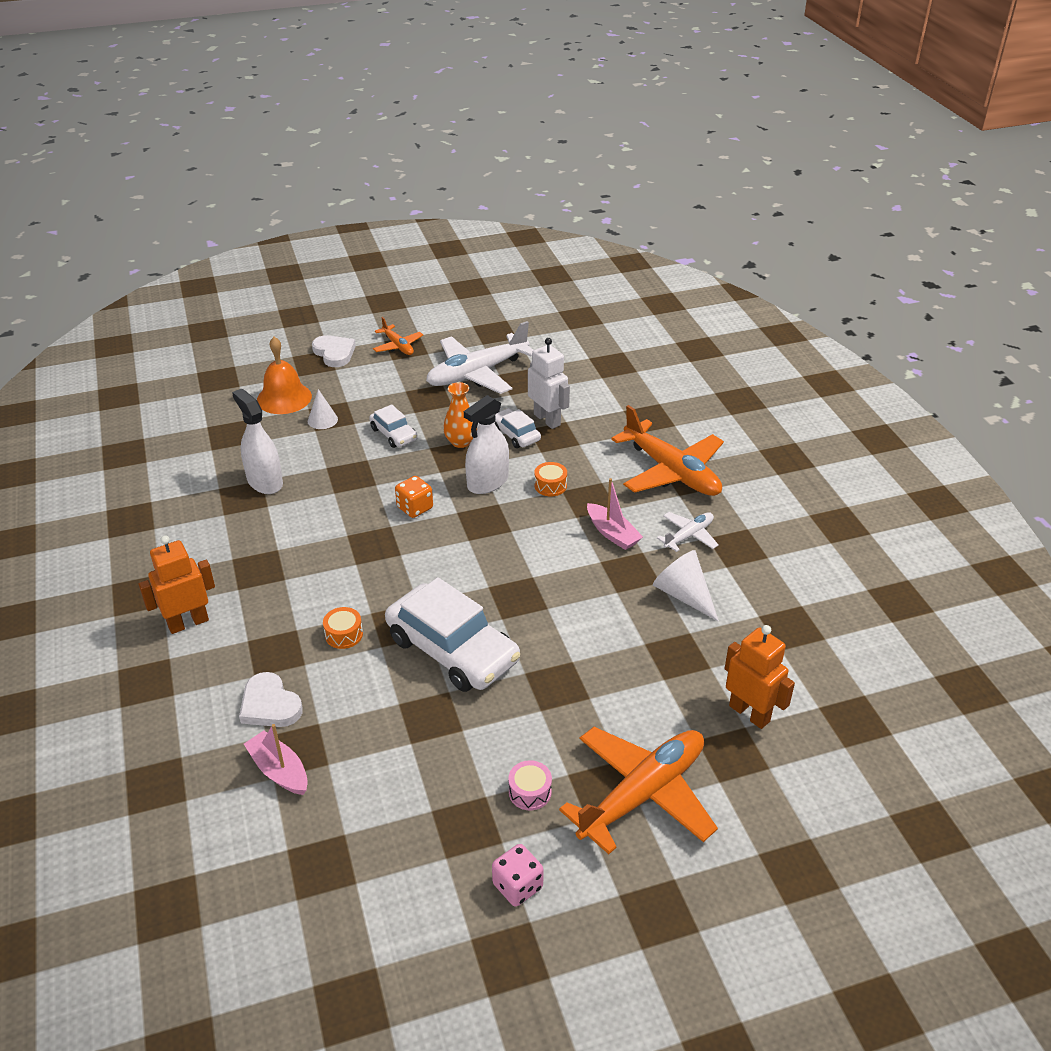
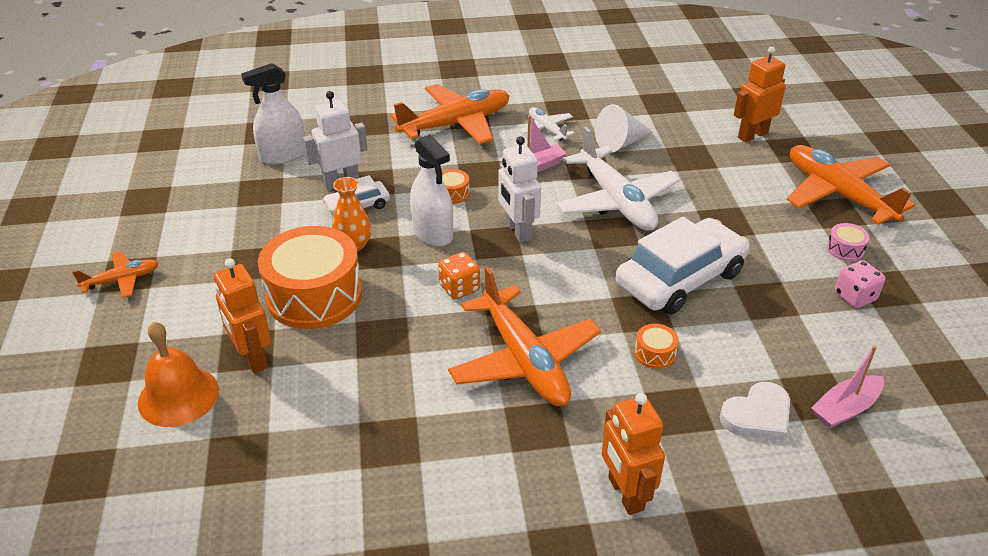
camera: 80 degrees left, 0 degrees up
white spray bottle [232,389,283,494] -> white spray bottle moved to [241,63,305,164]
white cone [308,389,338,429] -> orange robot [214,258,271,373]
white heart [312,335,356,367] -> none
white car [369,404,418,448] -> orange drum [258,226,362,329]
white plane [426,321,534,394] -> white plane moved to [556,127,680,231]
pink dice [492,844,544,906] -> pink dice moved to [835,260,885,308]
none -> orange plane [448,266,601,406]
none -> white robot [498,136,541,243]

